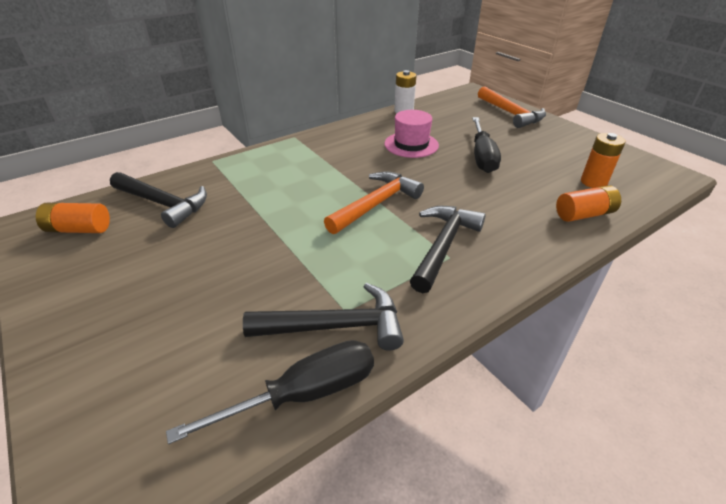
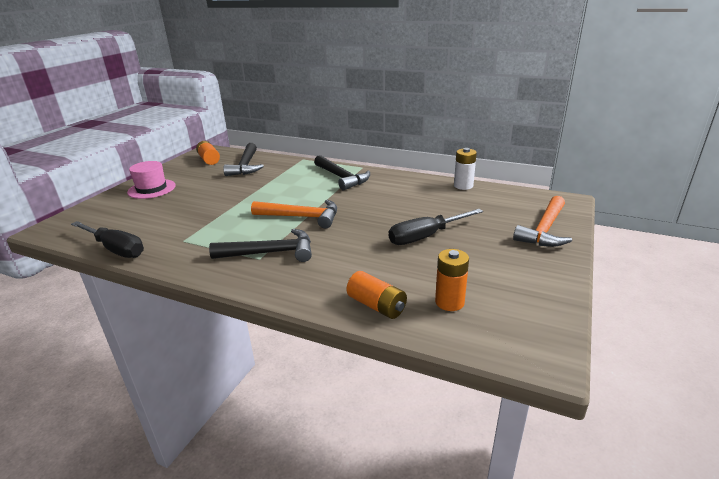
camera: 60 degrees right, 10 degrees down
black hammer [243,283,404,351] -> black hammer moved to [314,155,370,191]
pink hat [384,110,439,158] -> pink hat moved to [127,161,176,199]

